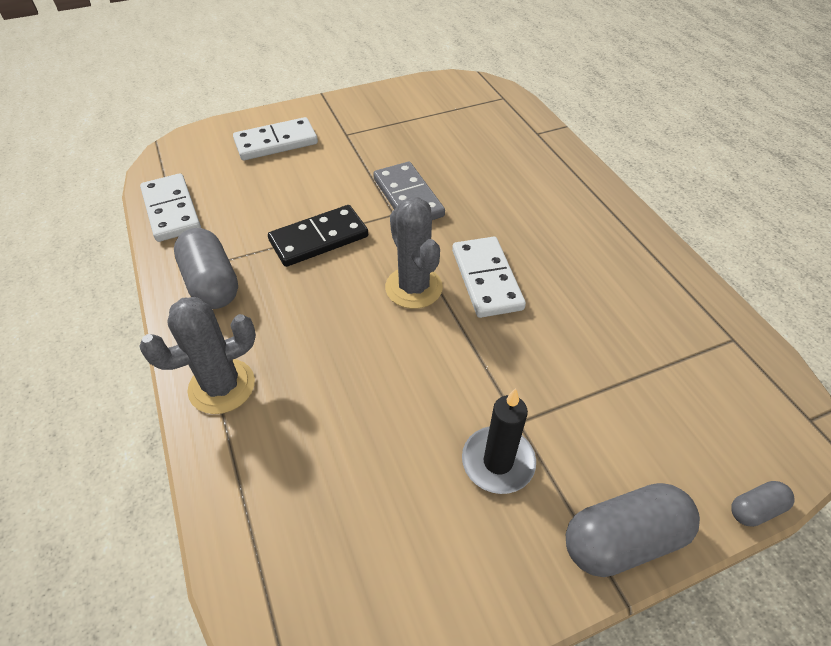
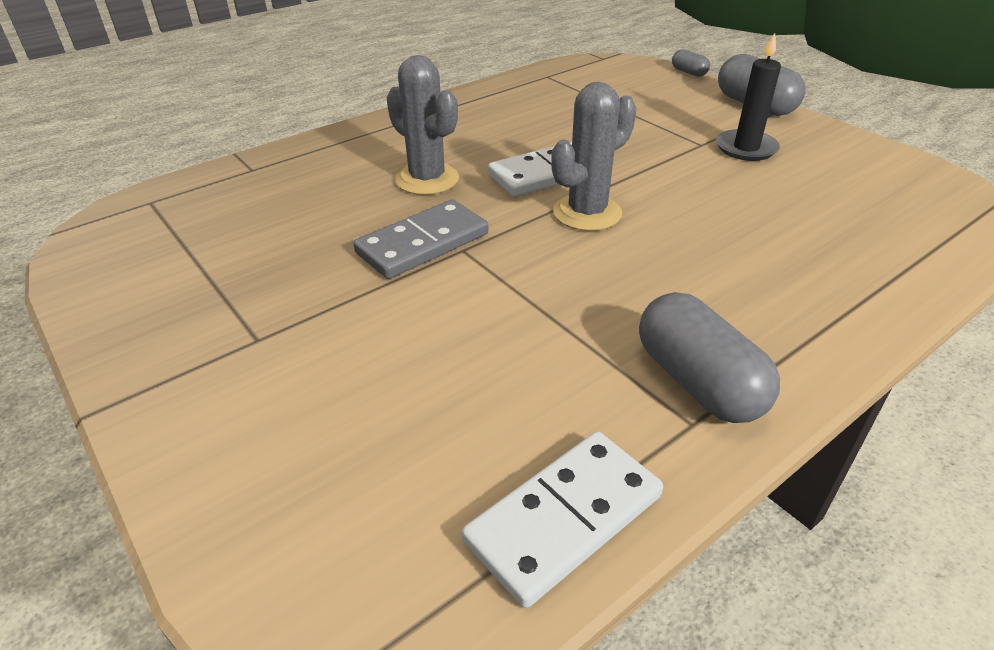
camera: 105 degrees left, 10 degrees down
grey cactus [139,297,256,414] -> grey cactus moved to [387,55,459,195]
grey capsule [174,228,238,309] -> grey capsule turned 75 degrees counterclockwise [639,292,780,423]
white domino [233,117,318,160] -> none
black domino [268,205,368,267] -> none

